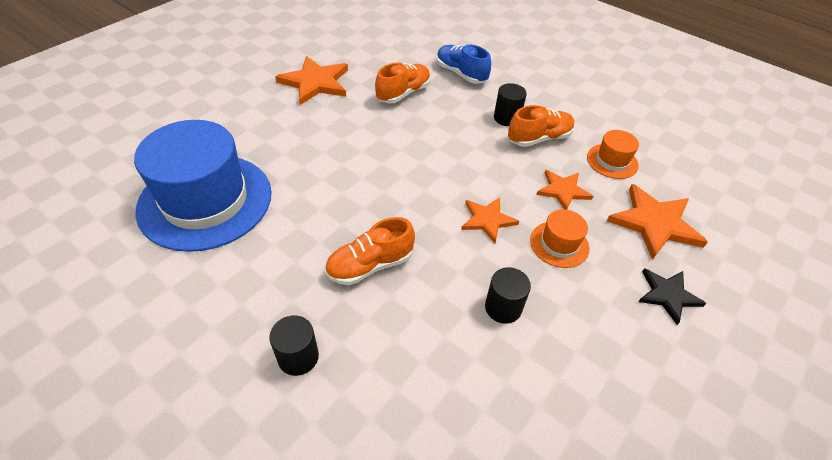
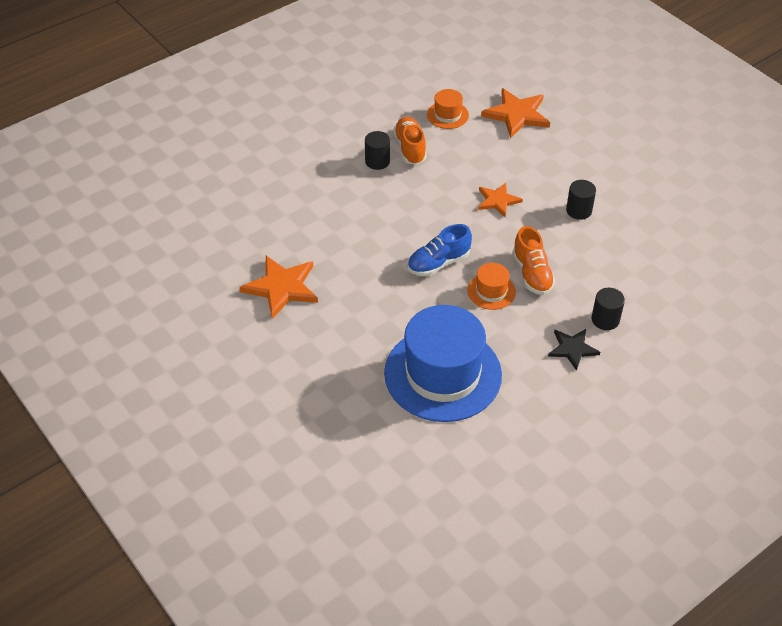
camera: 75 degrees left, 0 degrees up
orange shoe [375,63,430,104] -> none
blue shoe [436,44,491,84] -> blue shoe moved to [407,224,472,276]
orange hat [530,209,589,268] -> orange hat moved to [467,263,516,310]
orange star [536,170,593,210] -> none
black star [638,268,706,325] -> black star moved to [548,329,600,371]

